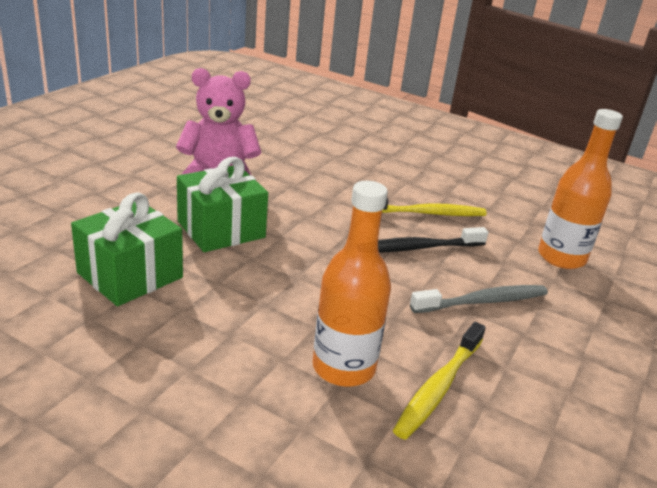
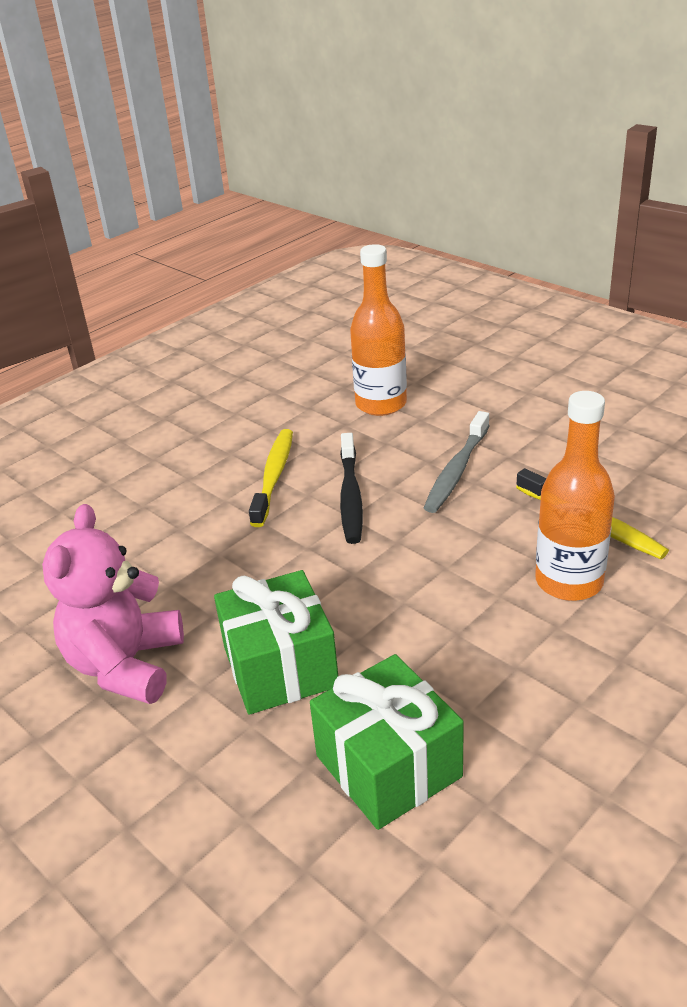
camera: 70 degrees left, 5 degrees up
grey toothbrush [410,285,548,313] -> grey toothbrush turned 150 degrees counterclockwise [424,411,489,513]

